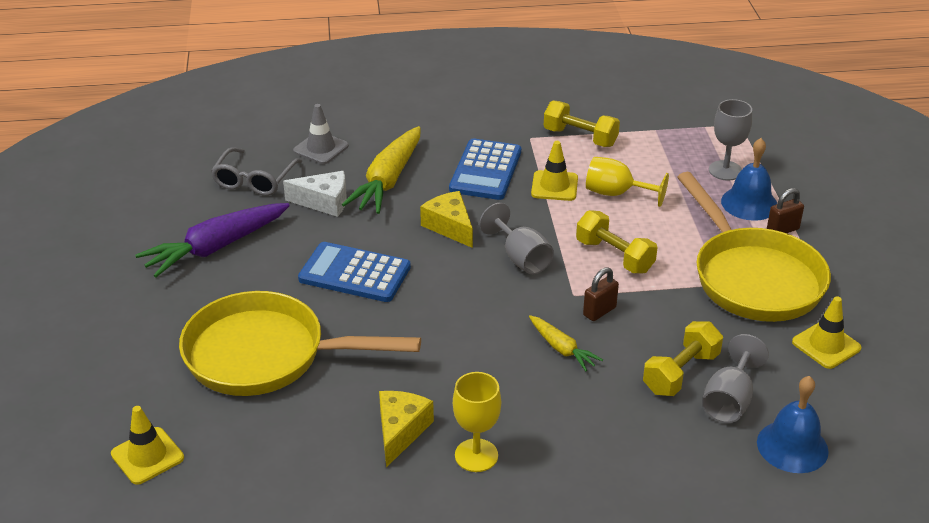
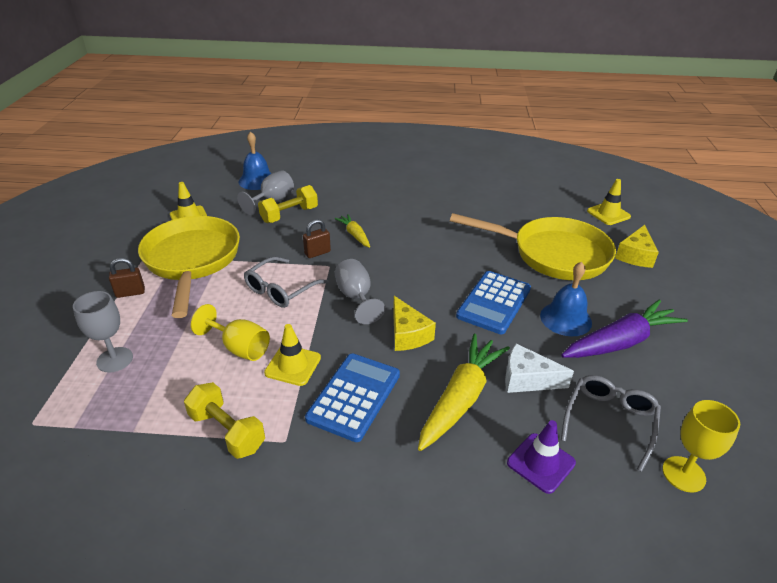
camera: 170 degrees left, 0 degrees up
grey traffic cone [293,104,349,164] -> purple traffic cone [507,420,576,494]
blue calculator [298,242,411,302] -> blue calculator turned 90 degrees clockwise [456,271,531,334]
yellow cheese [379,391,434,467] -> yellow cheese moved to [615,225,659,268]
yellow goblet [453,372,501,472] -> yellow goblet moved to [662,400,740,493]
yellow dumbbell [576,210,658,273] -> grey glasses [244,257,328,308]
blue bell [721,138,777,221] -> blue bell moved to [540,262,592,336]

